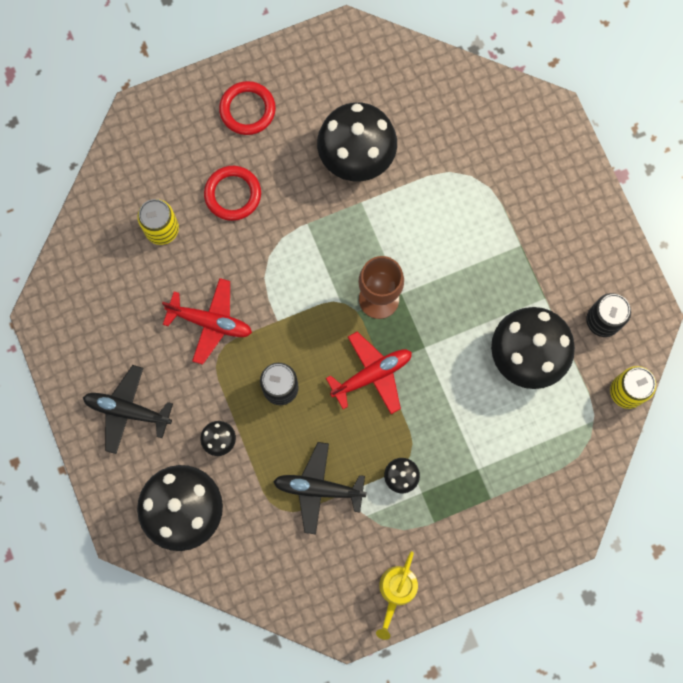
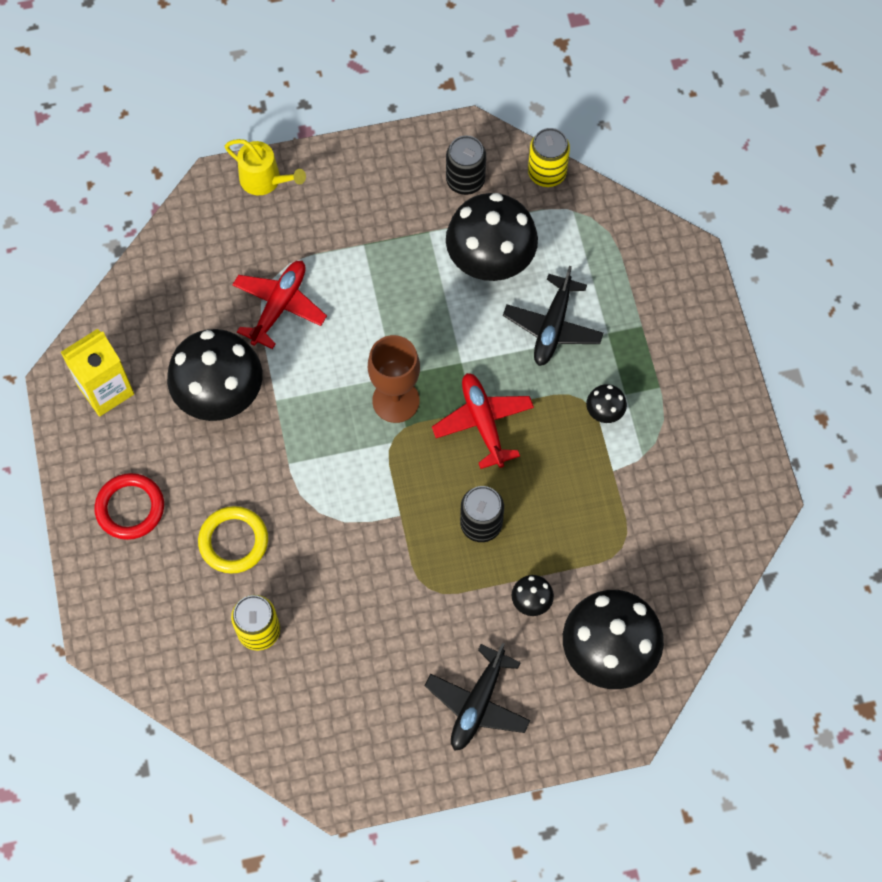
camera: 80 degrees left, 10 degrees down
red plane [162,278,252,365] -> red plane moved to [232,261,327,349]
red ring [204,166,261,221] -> yellow ring [198,506,268,574]
black plane [273,442,367,535] -> black plane moved to [503,266,604,366]
yellow watering can [376,551,418,640] -> yellow watering can moved to [225,139,306,195]
none -> yellow carton [61,329,134,416]

